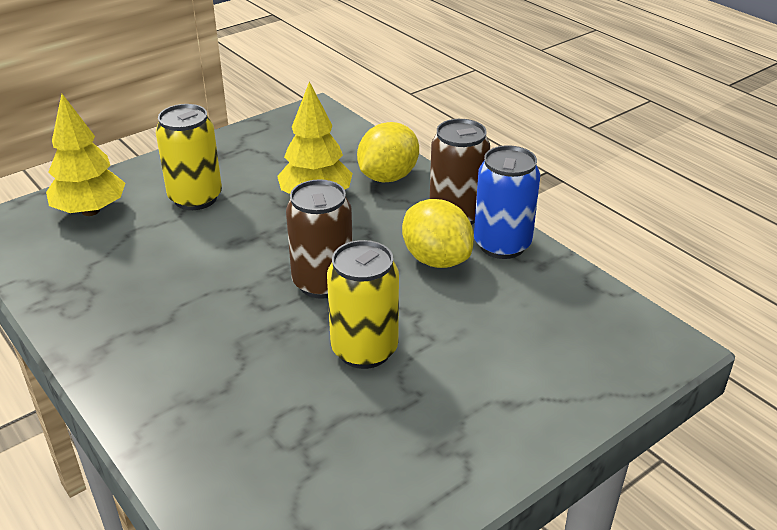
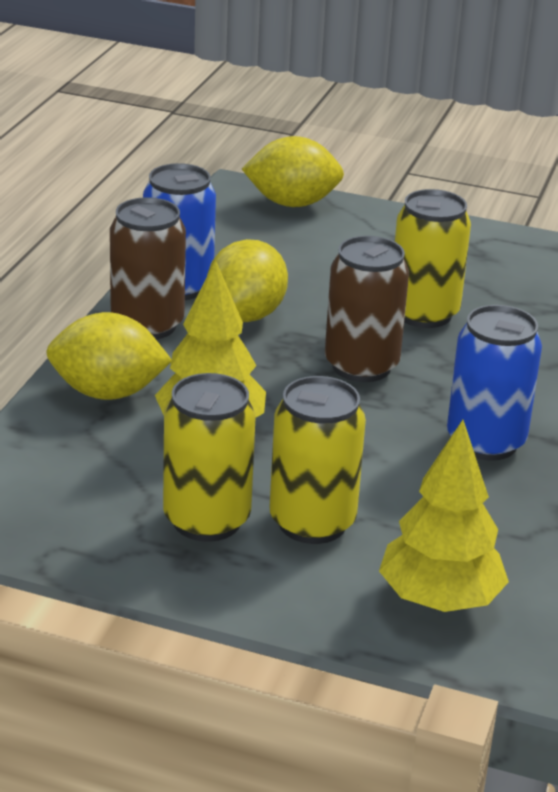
camera: 125 degrees left, 5 degrees down
none -> yellow can [163,373,255,542]
none -> yellow lemon [242,136,344,207]
none -> blue can [447,305,542,461]

